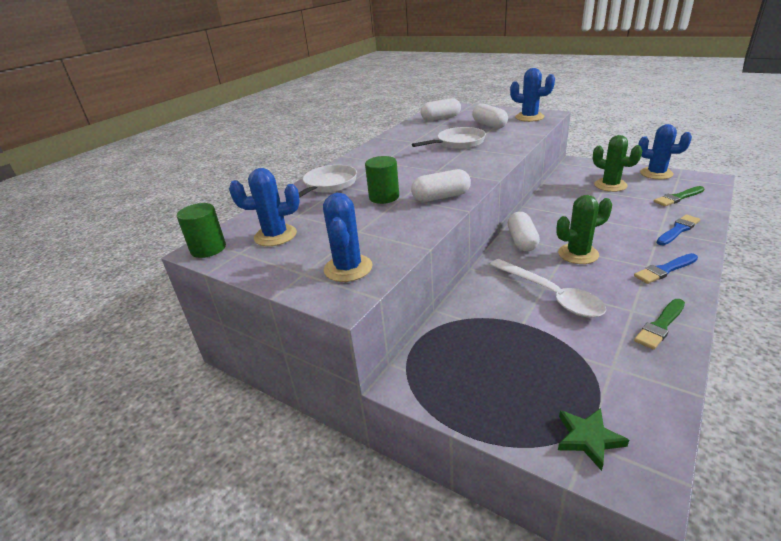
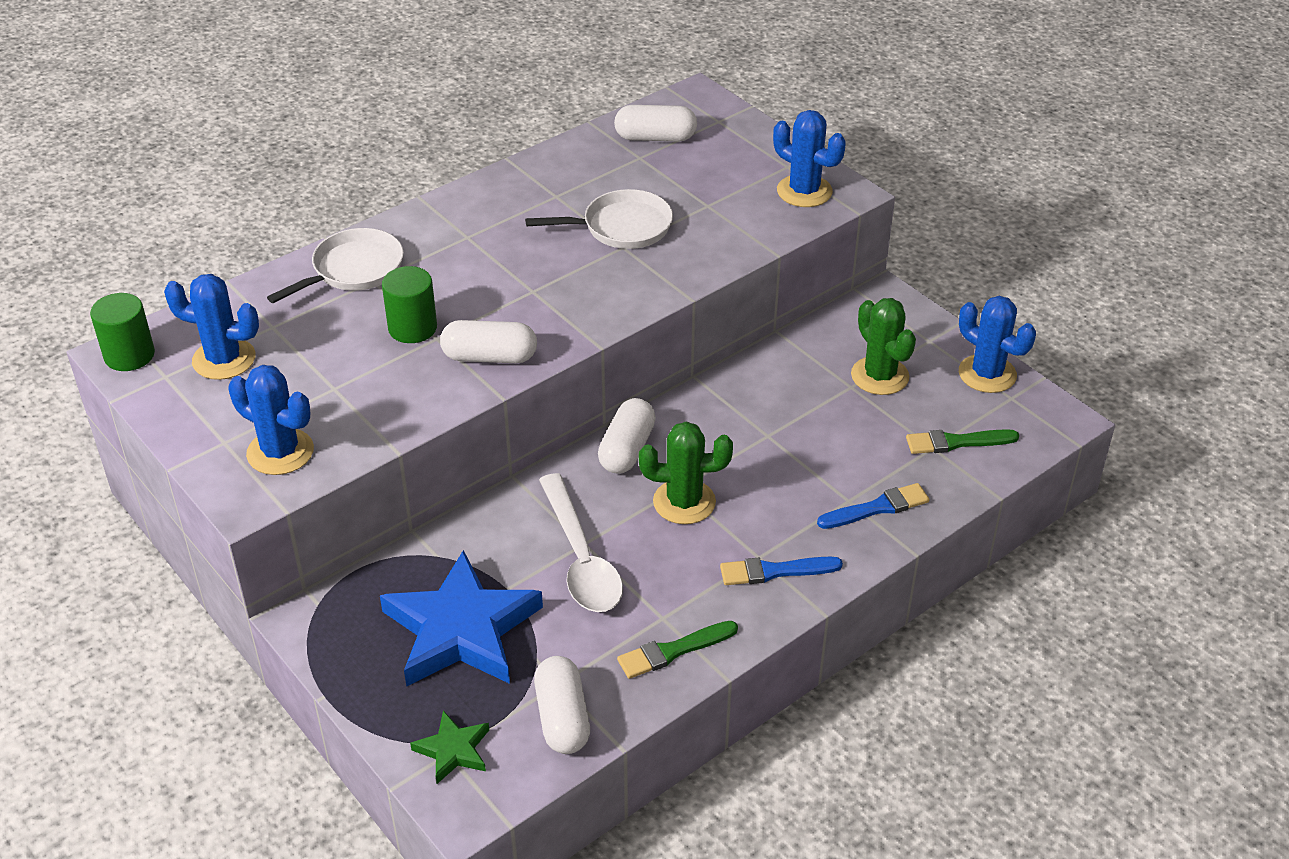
camera: 15 degrees right, 10 degrees up
blue cactus [323,193,373,282] -> blue cactus turned 75 degrees counterclockwise [228,365,314,475]
white capsule [472,104,508,129] -> white capsule moved to [534,656,590,754]
none -> blue star [380,550,543,687]

